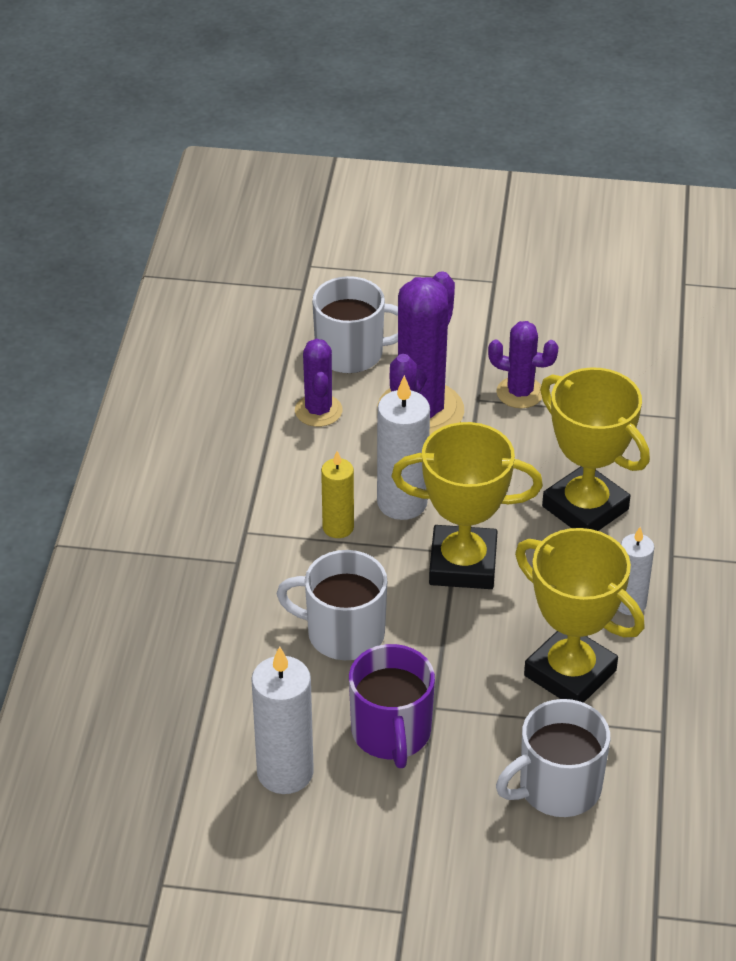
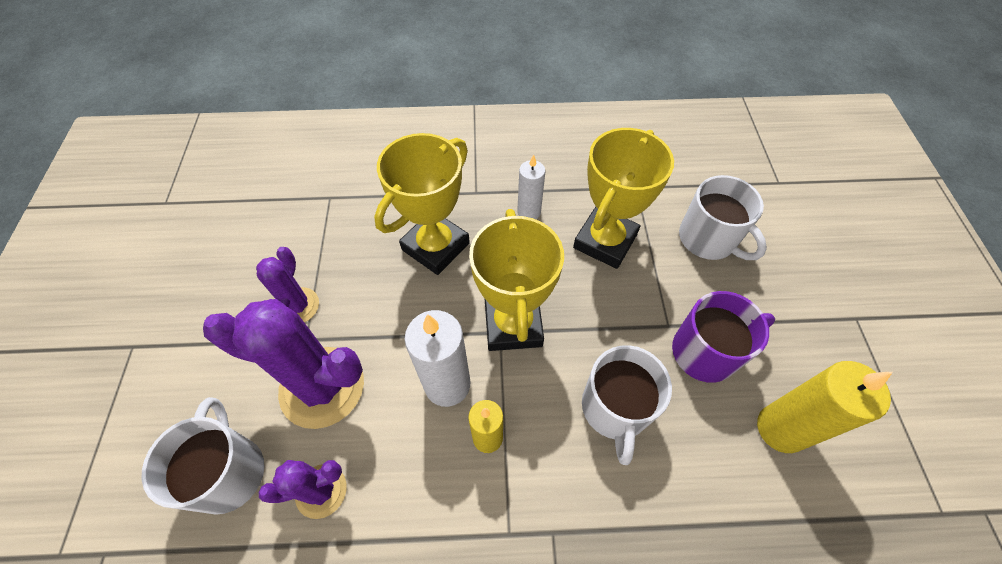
camera: 100 degrees left, 15 degrees up
white candle [251,646,314,794] -> yellow candle [757,361,892,453]

